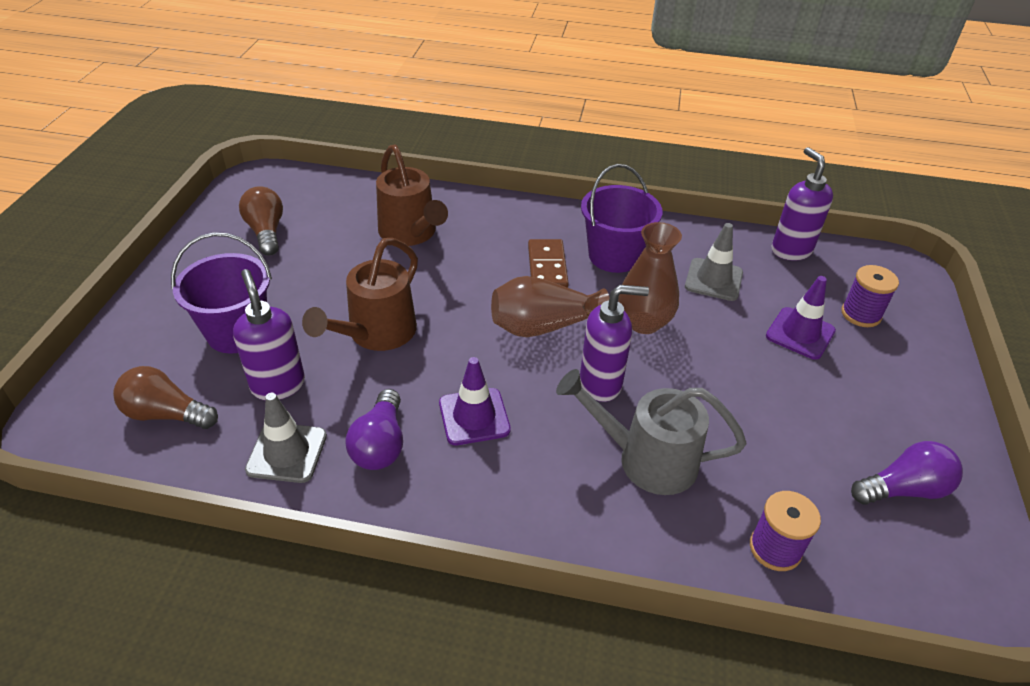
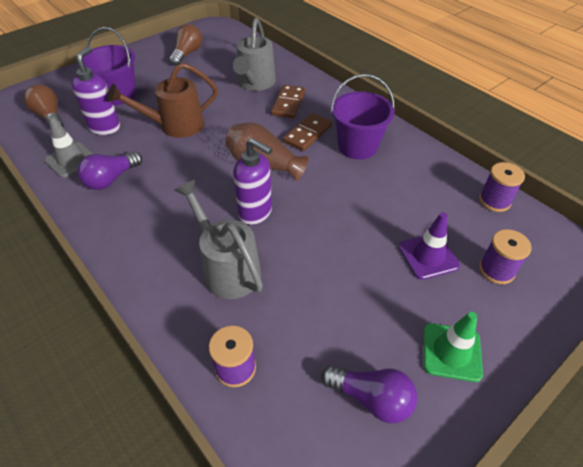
camera: 40 degrees right, 5 degrees up
brown watering can [376,144,448,246] -> grey watering can [233,18,276,91]
purple traffic cone [439,357,511,445] -> none
brown vase [618,222,682,334] -> none
grey traffic cone [685,223,743,301] -> none
purple soap dispenser [771,147,833,261] -> purple spool [479,162,525,212]
none -> brown domino [271,85,306,119]
none -> green traffic cone [423,312,483,382]

